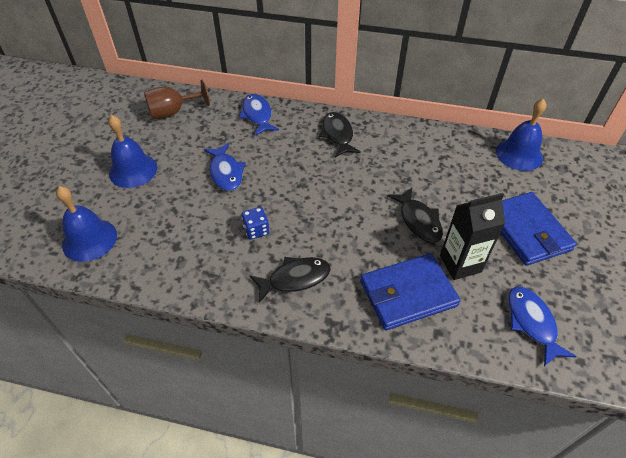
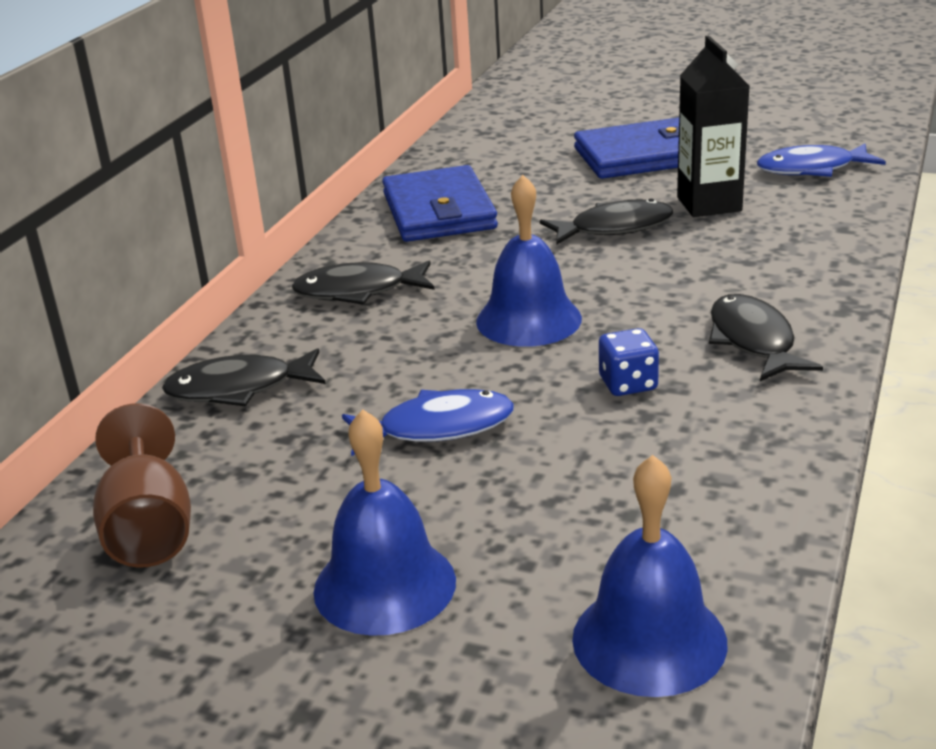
camera: 80 degrees left, 20 degrees down
blue fish [239,94,279,136] -> black fish [162,348,326,407]
blue wallet [360,253,461,330] -> blue wallet moved to [382,165,498,242]
blue bell [496,99,546,171] -> blue bell moved to [476,175,582,347]

